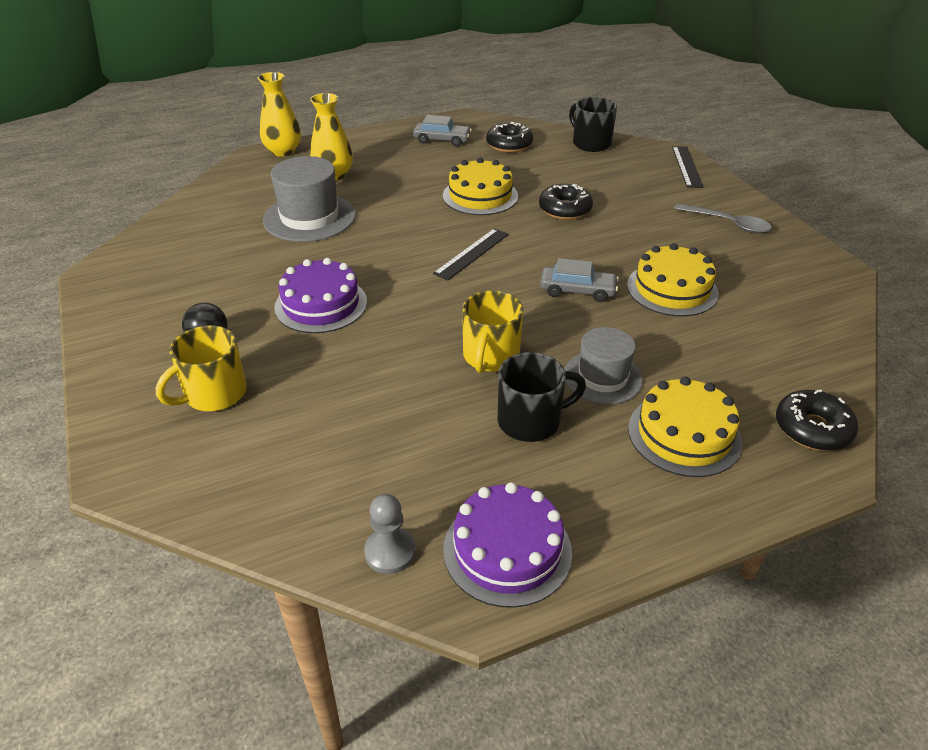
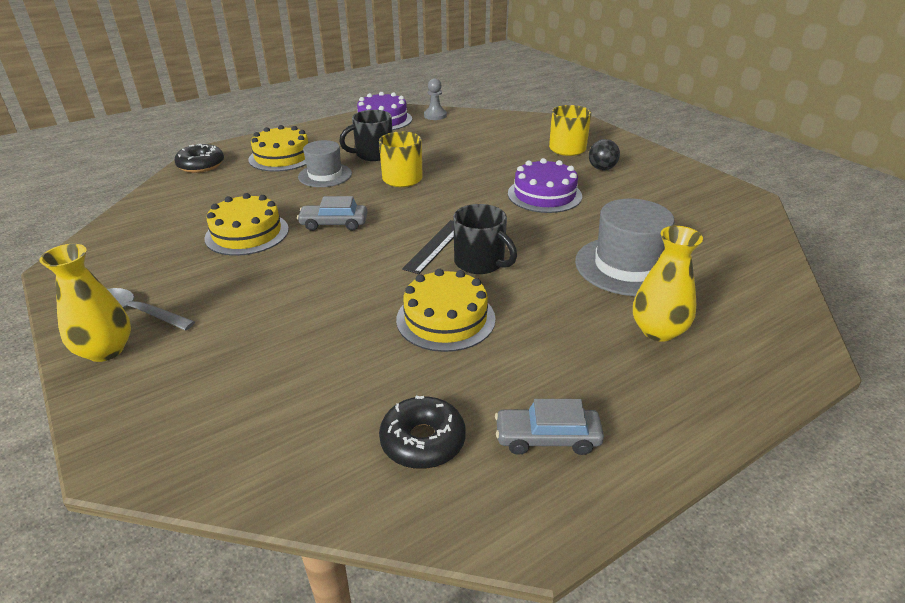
camera: 170 degrees right, 5 degrees down
yellow vase [258,72,301,157] -> yellow vase moved to [40,244,131,362]
black donut [539,184,593,220] -> none
black mug [569,97,617,152] -> black mug moved to [453,204,517,274]
black ruler [672,146,703,188] -> none

